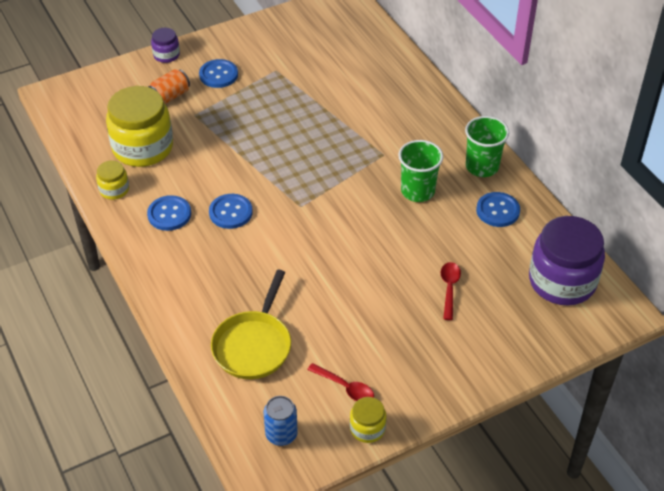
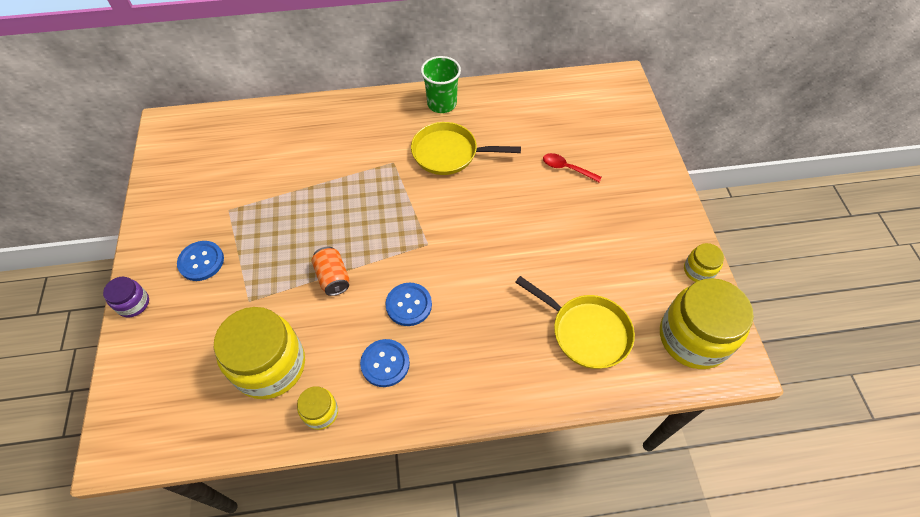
camera: 70 degrees left, 10 degrees up
orange can [148,69,190,104] -> orange can moved to [311,247,349,296]
blue can [264,396,298,446] -> yellow jar [660,278,754,369]
red spoon [307,363,374,401] -> none
green cup [398,140,443,202] -> yellow pan [411,122,521,175]
blue button [476,192,520,227] -> none
purple jar [529,216,605,305] -> none

